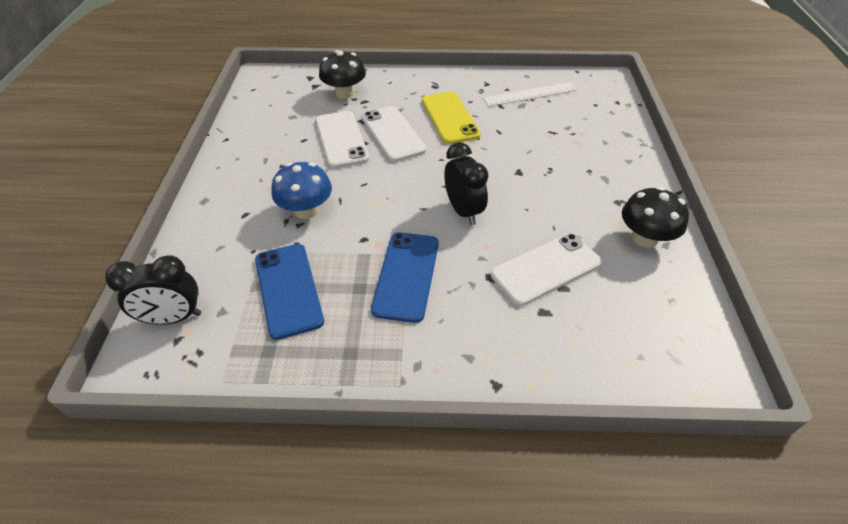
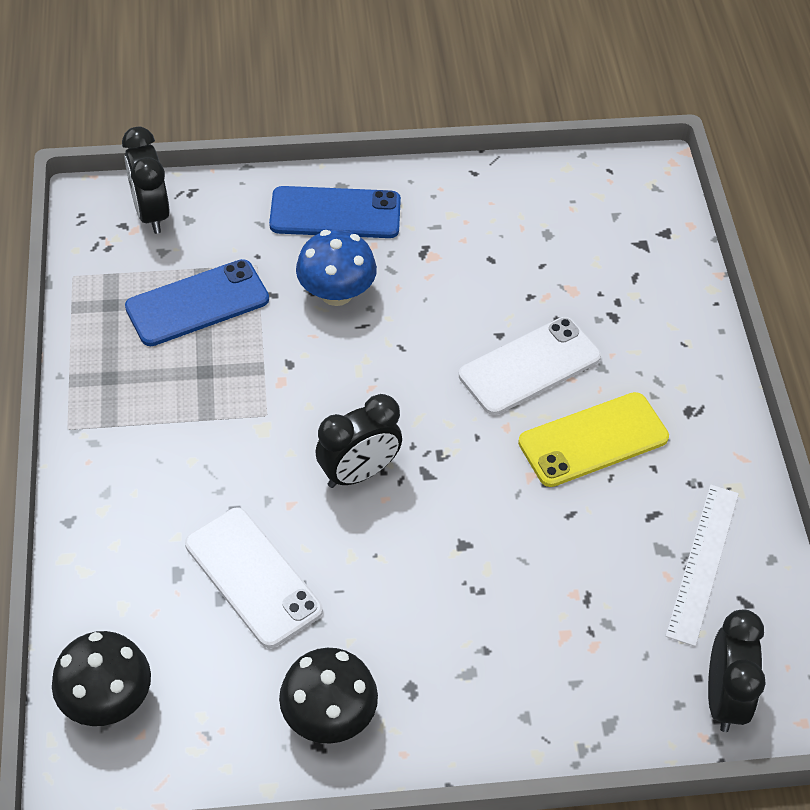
camera: 80 degrees right, 5 degrees up
white phone [316,111,369,168] -> none
black mushroom [319,50,366,99] -> black mushroom moved to [52,631,151,726]
blue phone [371,232,439,323] -> blue phone moved to [269,186,401,238]
white ruler [483,82,577,107] -> white ruler turned 45 degrees clockwise [665,485,739,646]
none -> black clock [708,609,766,732]

